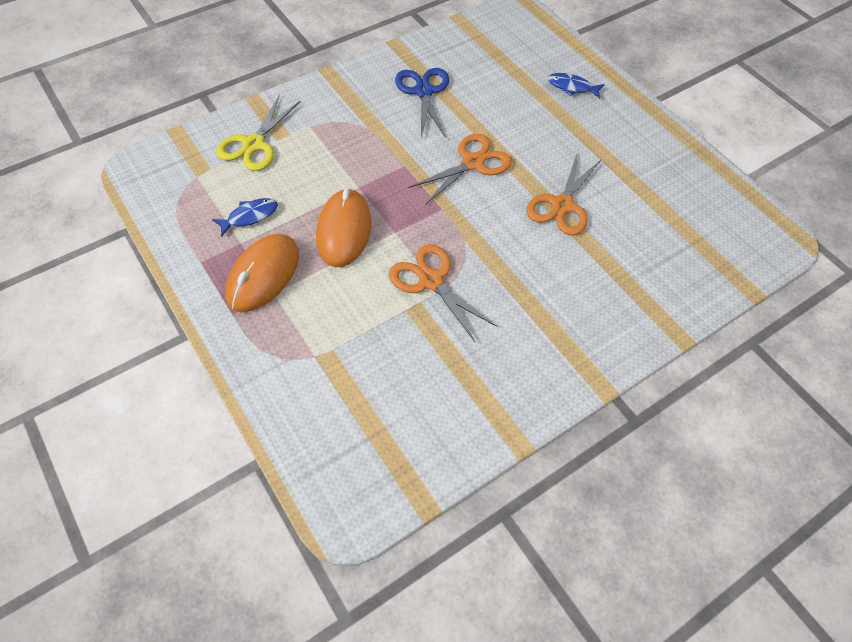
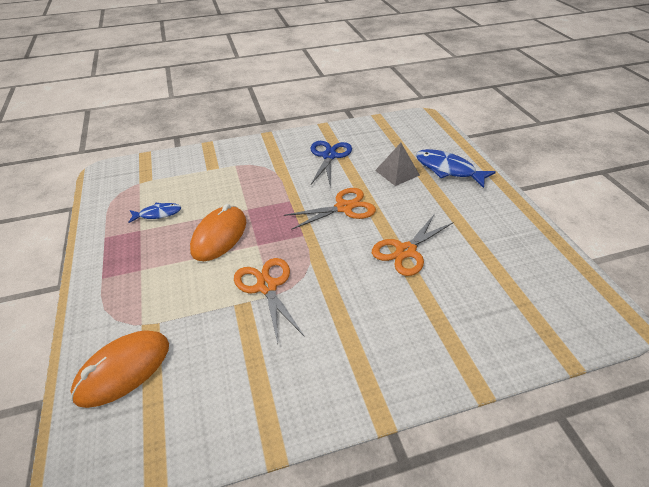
camera: 20 degrees right, 15 degrees down
yellow scissors [216,94,301,171] -> none
orange mouse [225,234,299,312] -> orange mouse moved to [70,330,169,408]
blue fish [548,73,605,98] -> blue fish [416,149,496,188], size x1.71
none -> grey pyramid [375,143,420,186]

